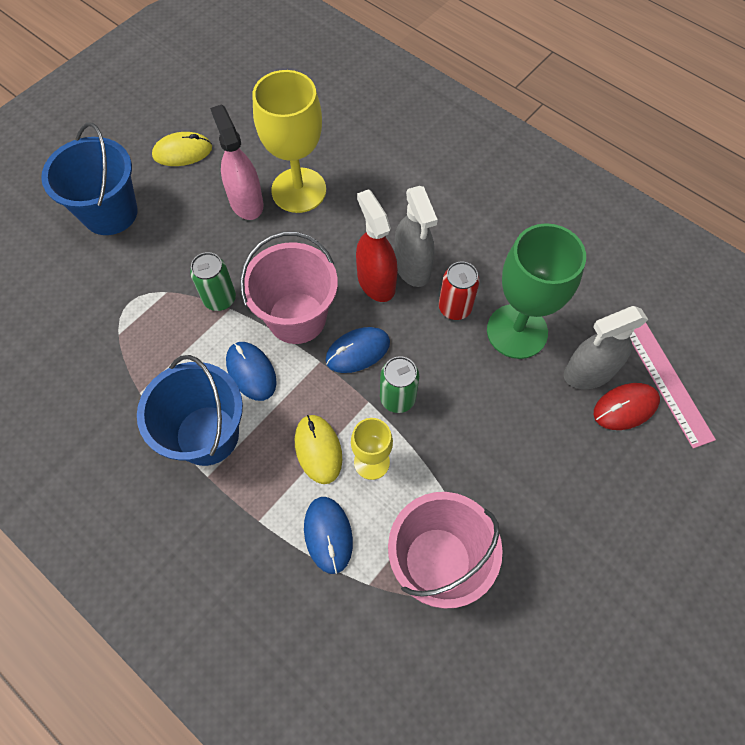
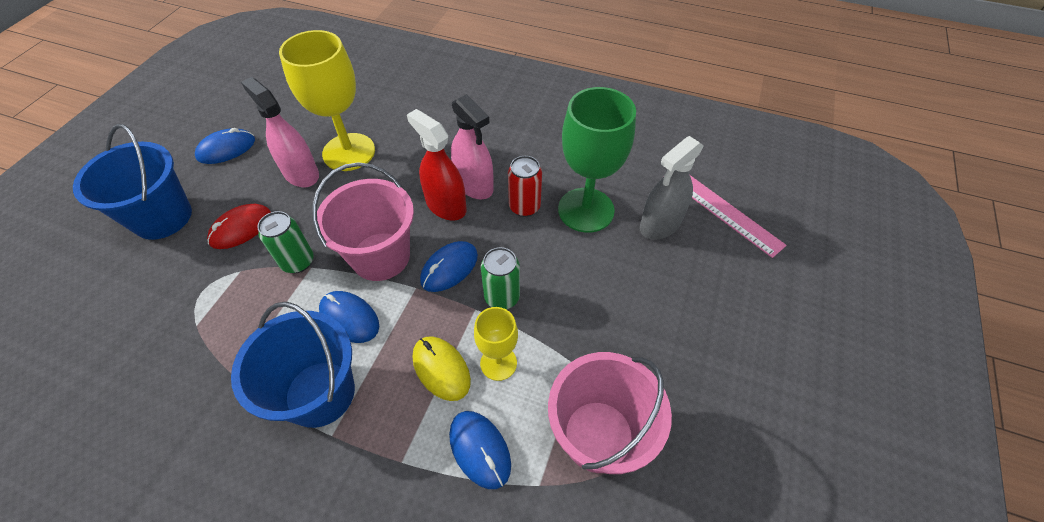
camera: 20 degrees left, 10 degrees down
yellow mouse [152,132,212,166] -> blue mouse [195,128,255,164]
grey spray bottle [394,186,438,287] -> pink spray bottle [451,94,494,199]
red mouse [594,383,660,430] -> red mouse moved to [207,204,271,249]

